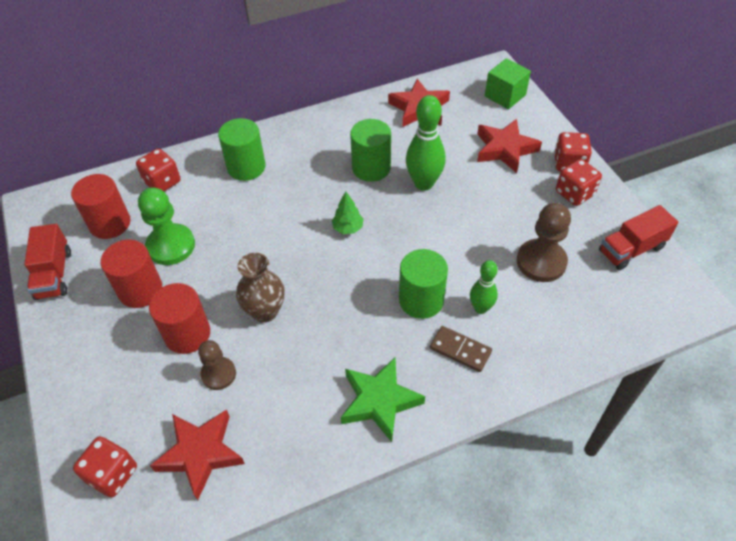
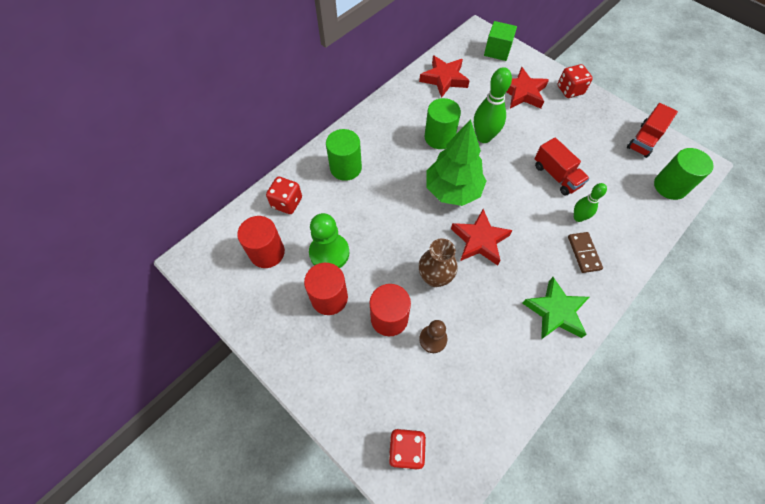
camera: 25 degrees left, 10 degrees up
red truck [24,224,71,300] -> red truck moved to [534,137,590,195]
red star [150,409,245,500] -> red star moved to [451,209,513,266]
green tree [332,191,364,234] -> green tree [426,119,486,206], size x2.34
green cylinder [399,249,448,319] -> green cylinder moved to [654,148,714,200]
brown domino [430,326,492,372] -> brown domino turned 75 degrees clockwise [568,232,603,273]
brown pawn [517,203,571,282] -> none
red dice [556,159,602,206] -> none

